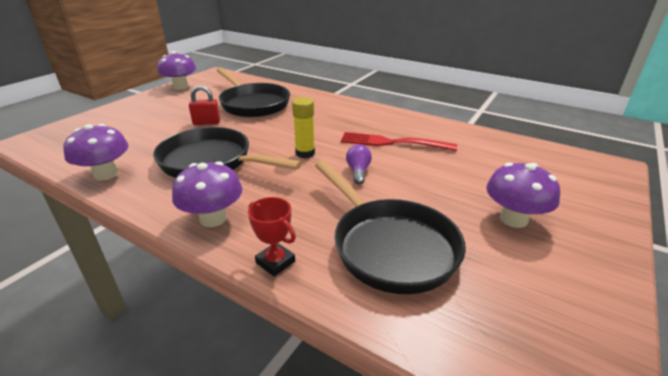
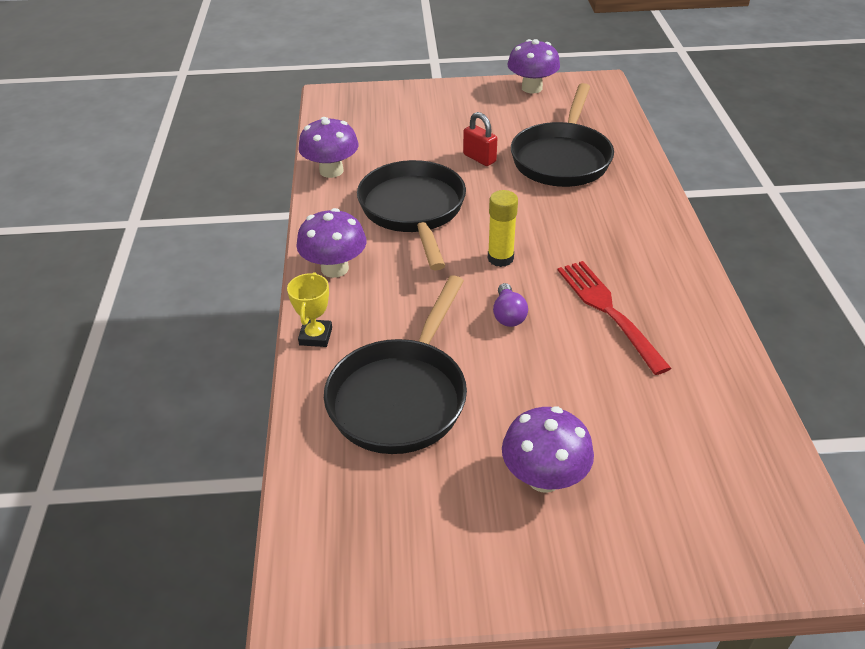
camera: 55 degrees right, 10 degrees up
red trophy [248,197,296,276] -> yellow trophy [287,272,332,347]
purple light bulb [346,144,372,184] -> purple light bulb turned 120 degrees clockwise [493,283,528,327]

